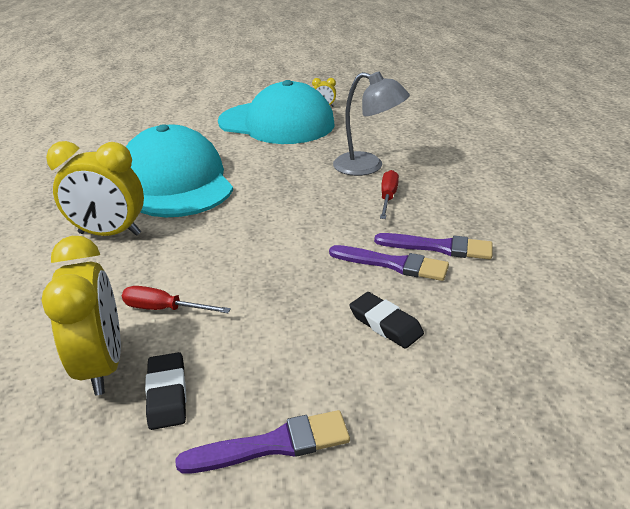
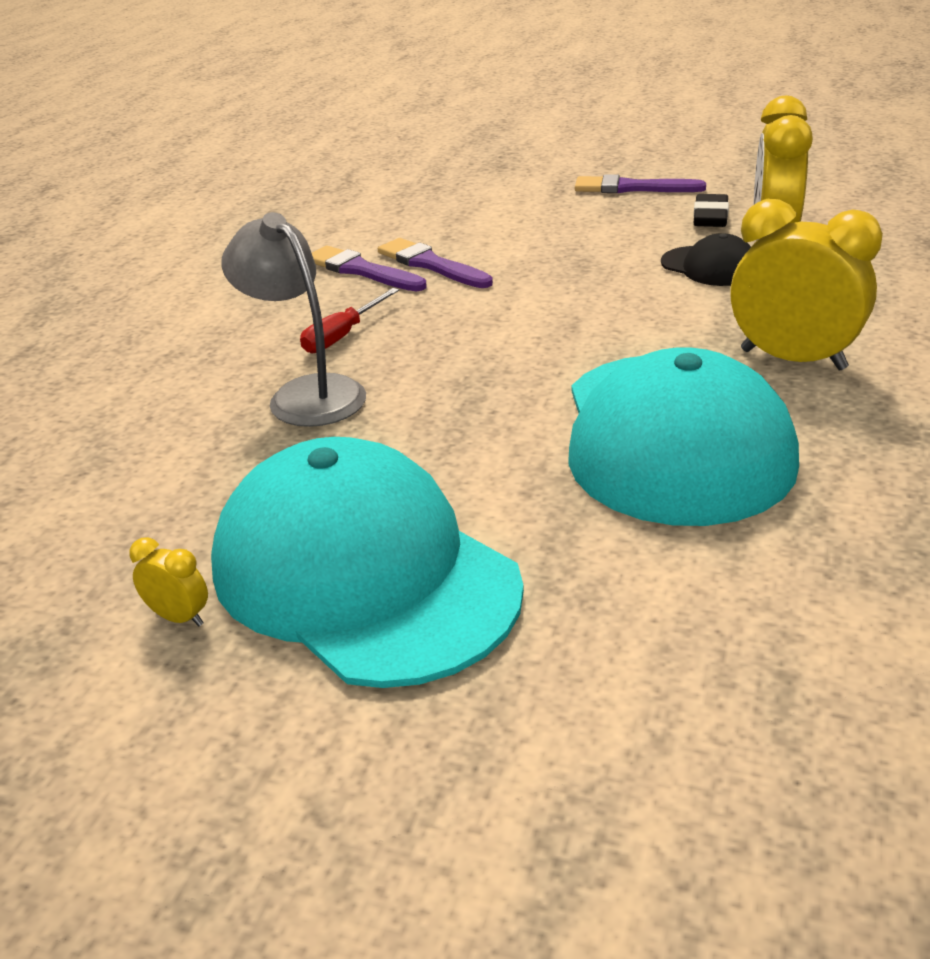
camera: 155 degrees left, 0 degrees up
red screwdriver [122,286,231,313] -> black cap [661,233,751,286]
black eraser [349,292,424,349] -> none

